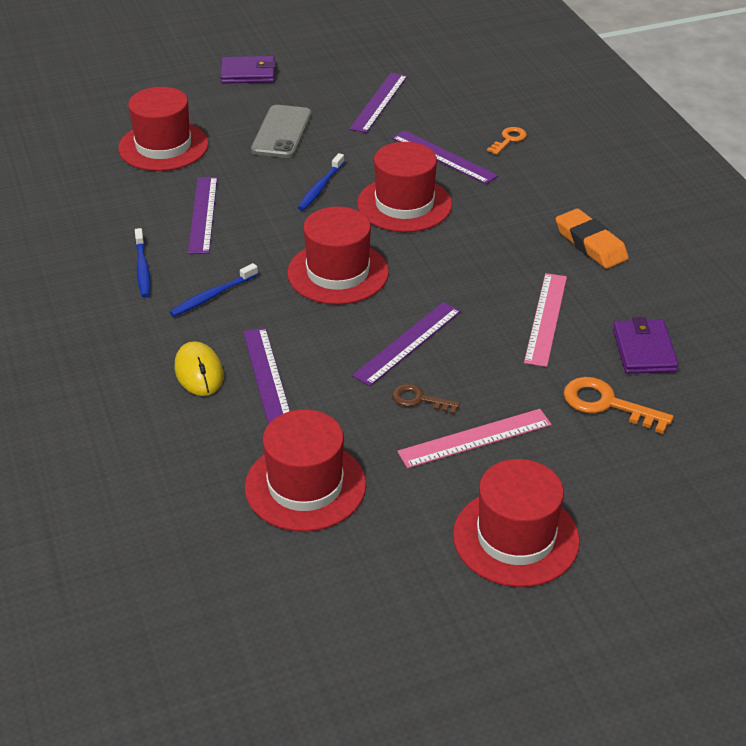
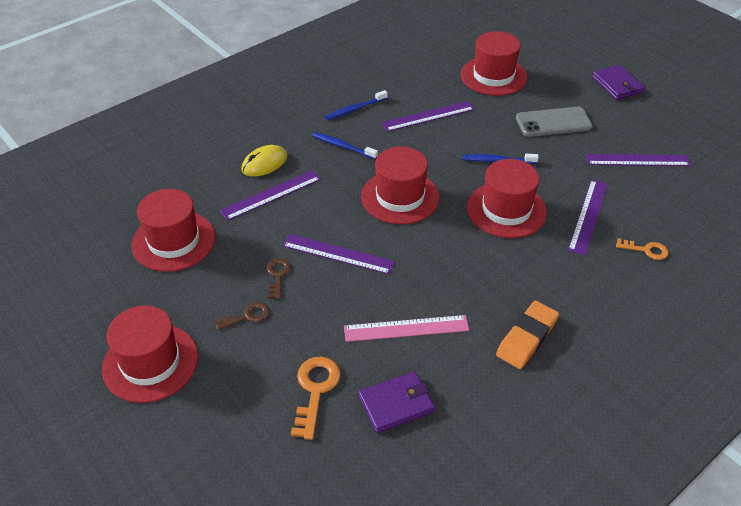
camera: 70 degrees right, 5 degrees up
pink ruler [397,409,552,469] -> brown key [215,302,269,330]

